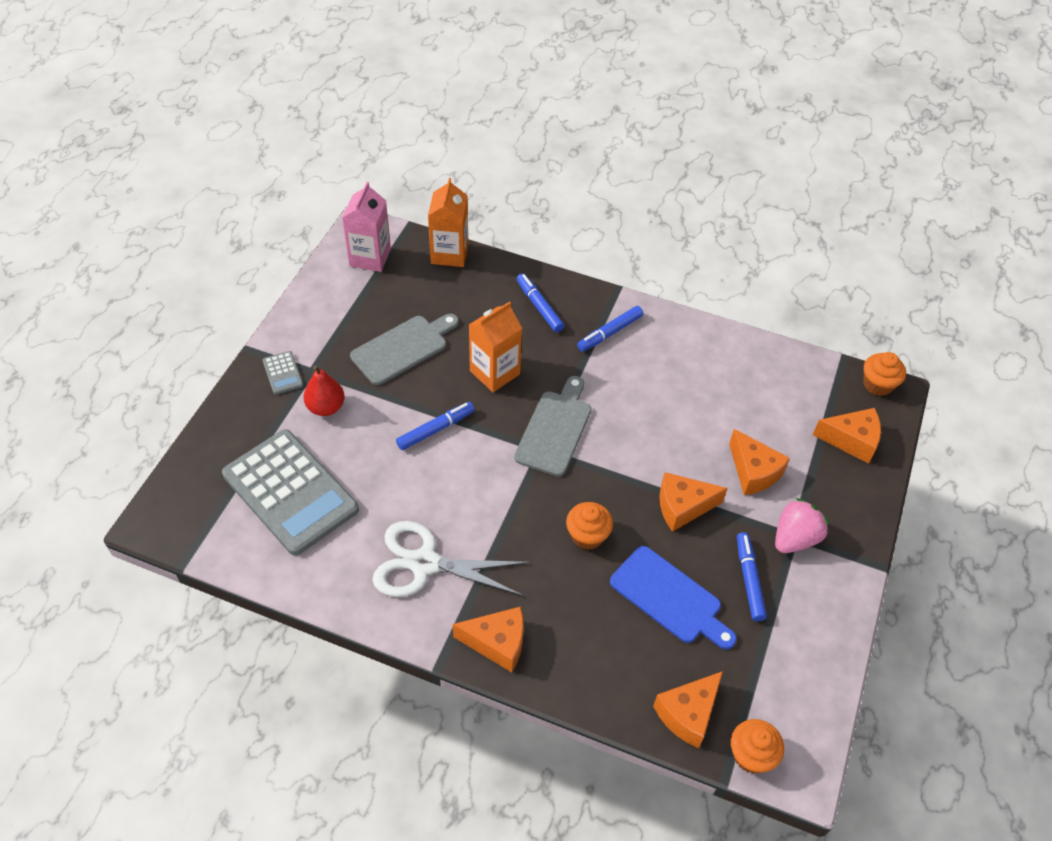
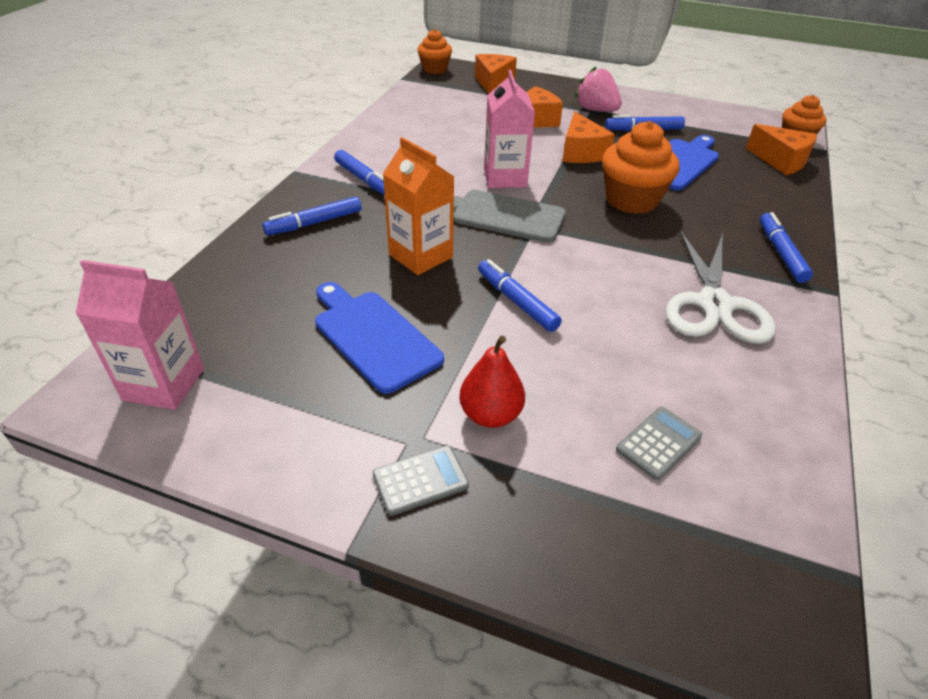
camera: 90 degrees left, 10 degrees down
grey calculator [222,429,359,556] -> grey calculator [616,407,702,480], size x0.40
grey cutting board [350,314,459,385] -> blue cutting board [315,282,444,394]
orange carton [428,178,468,267] -> none
orange cheese [453,606,523,672] -> blue marker [760,212,813,283]
orange cupcake [566,502,613,550] -> orange cupcake [602,121,679,214], size x1.57
none -> pink carton [484,70,535,188]

